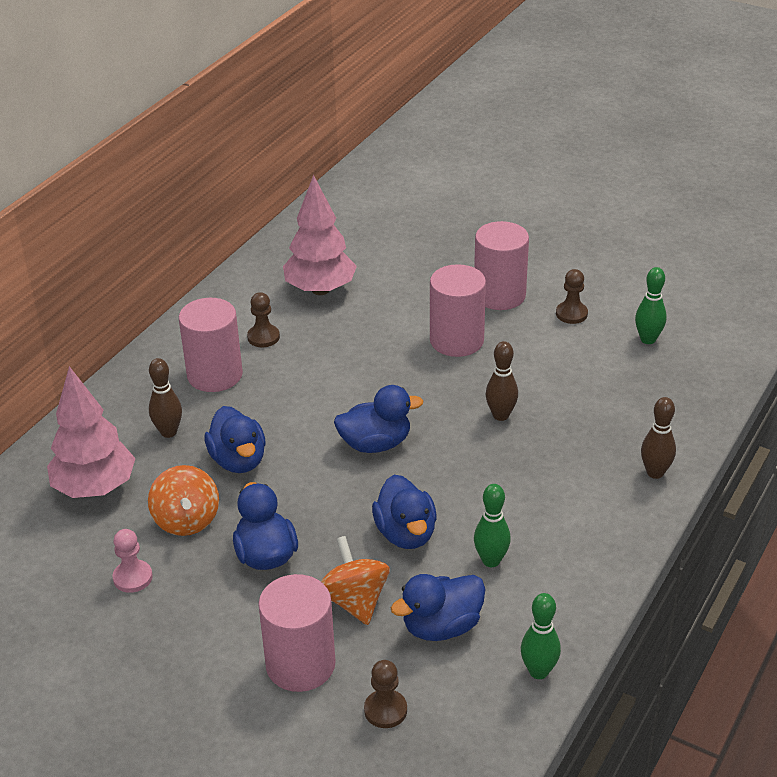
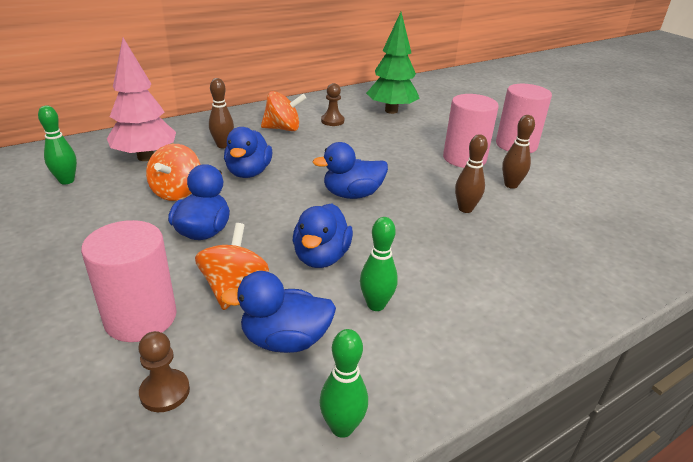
camera: 25 degrees right, 5 degrees down
pink pawn [112,529,153,593] -> none
pink cylinder [179,298,243,392] -> orange spinning top [261,91,307,131]
pink tree [283,175,357,295] -> green tree [366,12,420,114]
blue duck [334,385,423,453] -> blue duck turned 150 degrees clockwise [312,142,388,199]
brown pawn [556,269,588,324] -> none
green bowling pin [635,267,667,344] -> green bowling pin moved to [38,106,77,185]
brown bowling pin [641,397,676,479] -> brown bowling pin moved to [502,115,535,189]

